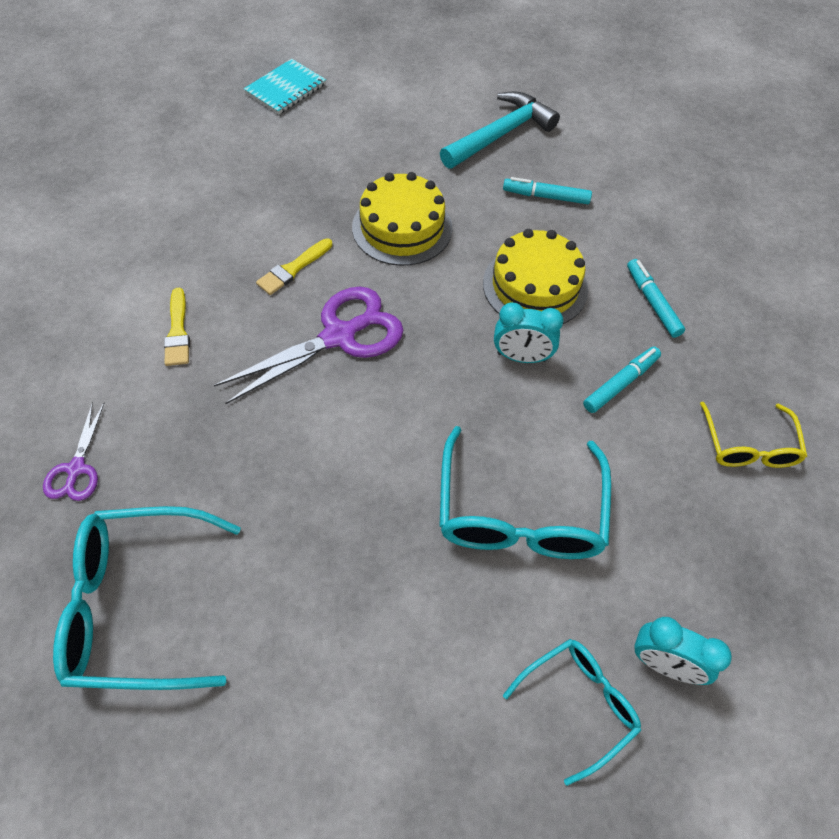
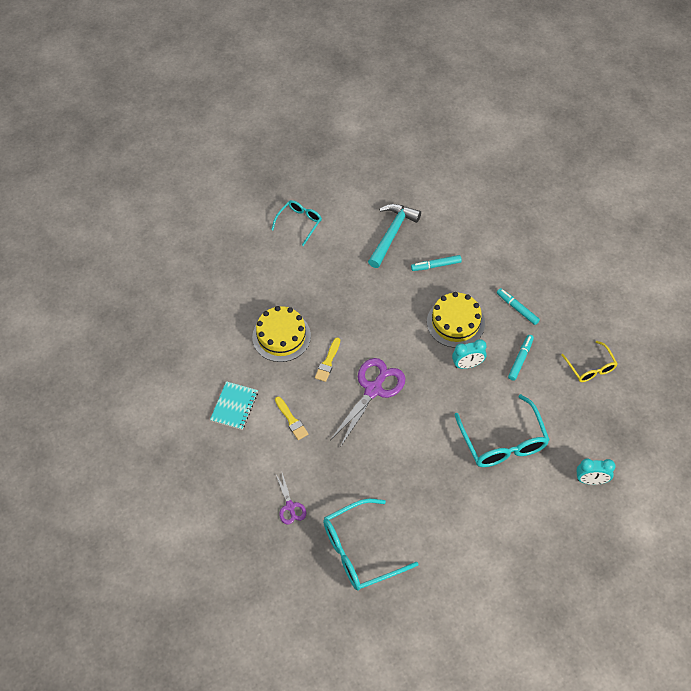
camera: 20 degrees left, 0 degrees up
turquoise notebook [244,59,326,114] -> turquoise notebook moved to [210,381,258,430]
yellow cake [352,172,452,266] -> yellow cake moved to [252,306,311,362]
turquoise glasses [503,639,641,786] -> turquoise glasses moved to [271,200,322,246]

